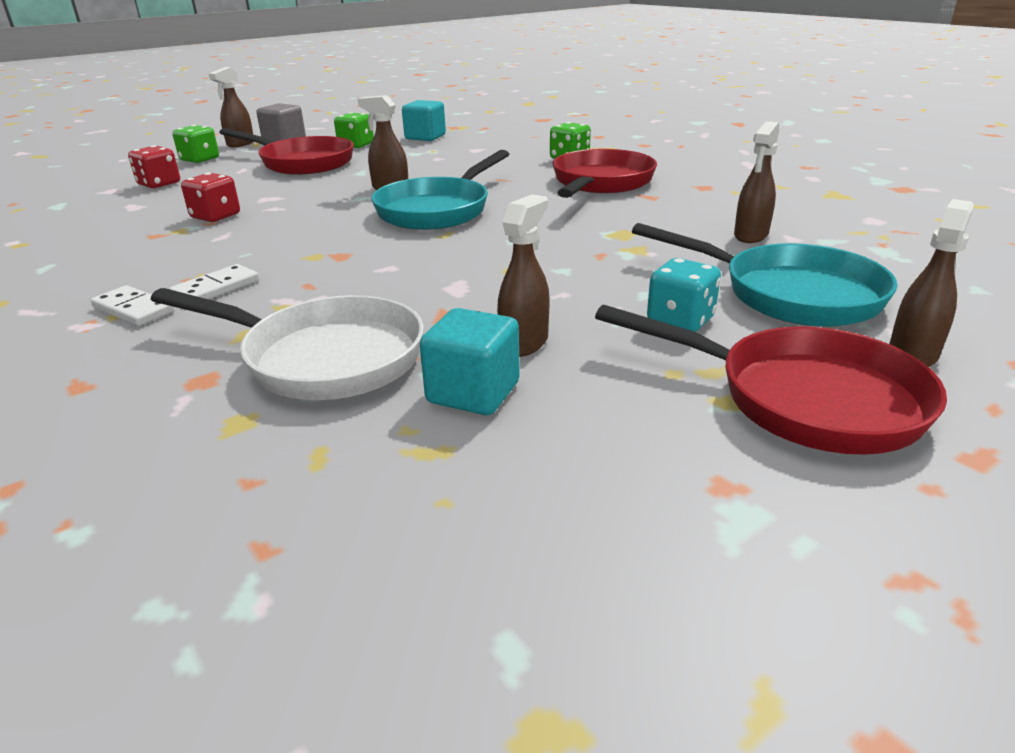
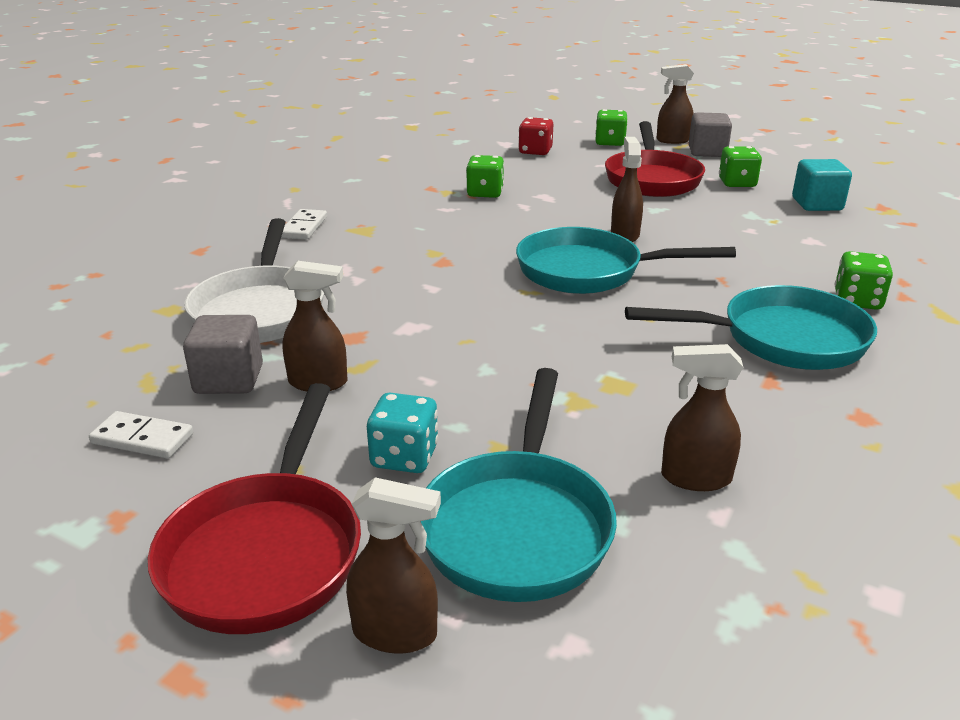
camera: 65 degrees right, 0 degrees up
white domino [169,264,259,299] -> white domino moved to [89,411,193,458]
red dice [181,173,240,222] -> green dice [466,155,504,198]
turquoise cube [420,308,520,415] -> grey cube [183,315,263,394]
red pan [552,149,657,198] -> turquoise pan [625,285,877,370]

